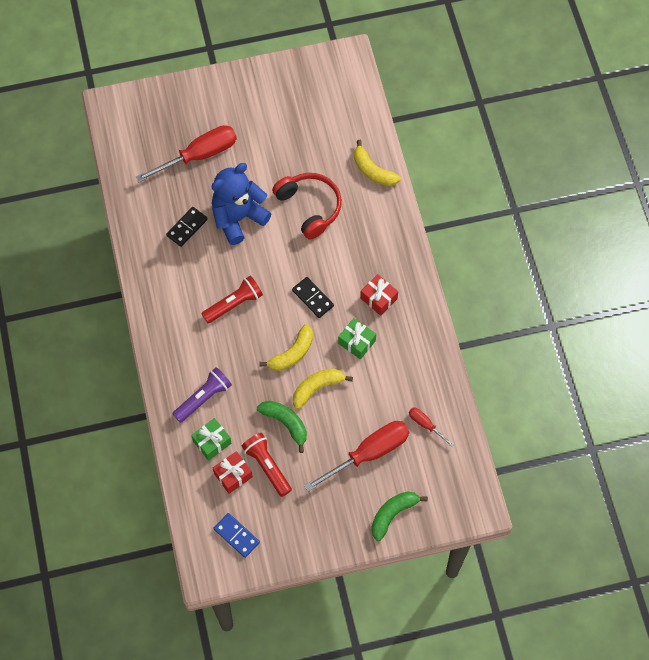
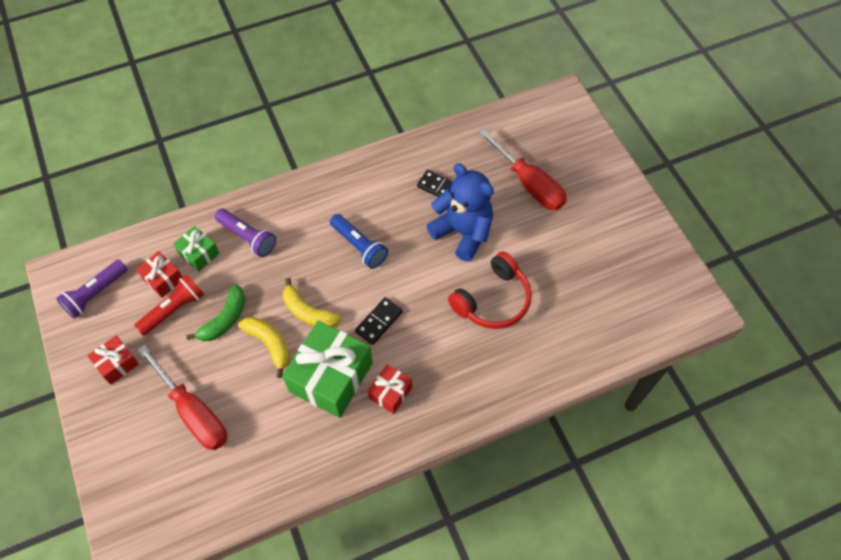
camera: 80 degrees right, 5 degrees down
red flashlight [201,276,263,323] -> blue flashlight [330,214,388,269]
blue domino [214,513,260,558] -> purple flashlight [56,259,128,319]
green gift [338,318,376,359] -> green gift [282,321,373,418], size x1.98
yellow banana [354,140,401,186] -> none
green banana [371,491,428,541] -> none
red screwdriver [409,408,454,447] -> none
none -> red gift [87,336,139,385]

